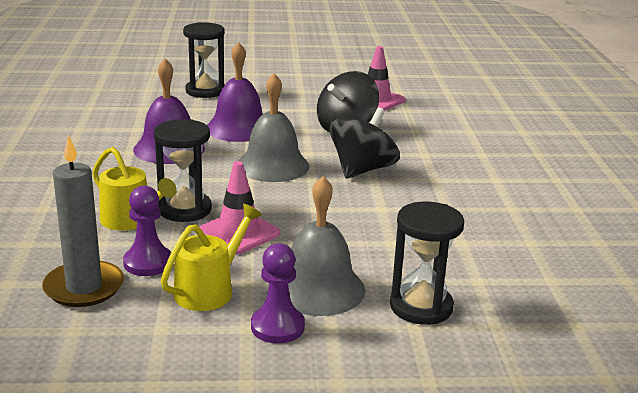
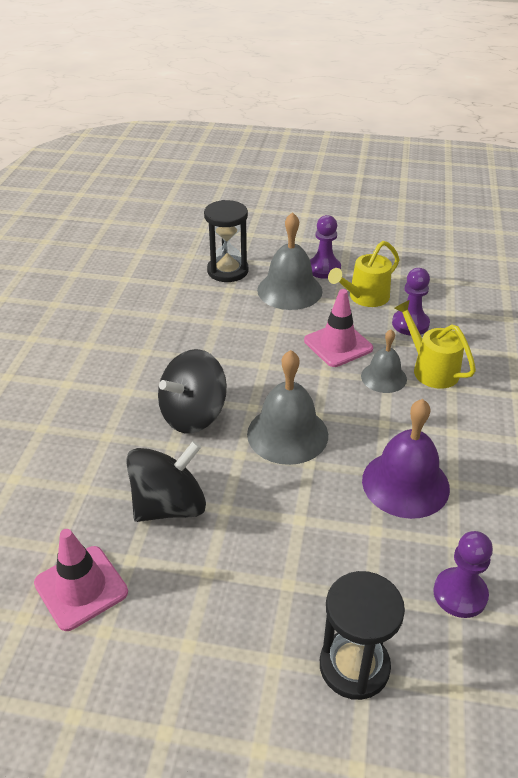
camera: 165 degrees left, 15 degrees up
grey candle [42,135,124,307] -> none
black hourglass [154,119,212,222] -> grey bell [361,329,407,393]
purple bell [207,42,263,142] -> none
none -> purple pawn [433,531,493,618]

